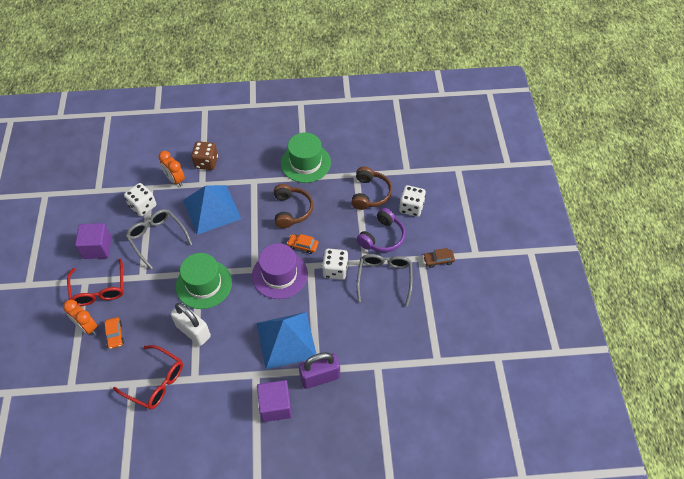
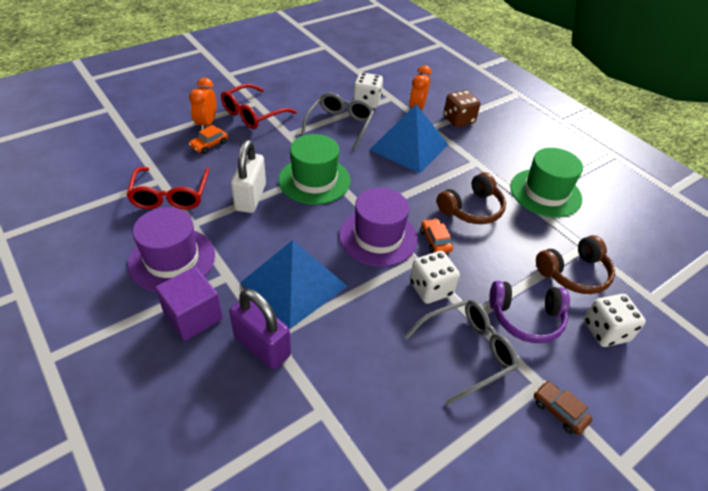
camera: 55 degrees right, 10 degrees down
purple cube [75,223,112,259] -> none
none -> purple hat [128,207,215,292]

